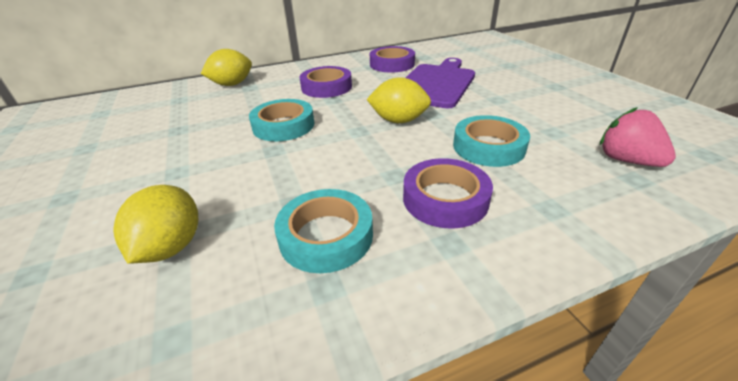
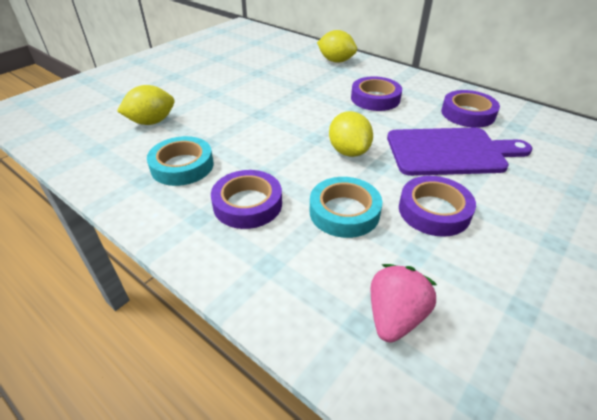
camera: 60 degrees right, 5 degrees up
turquoise tape [249,99,314,141] -> none
none -> purple tape [399,176,476,237]

